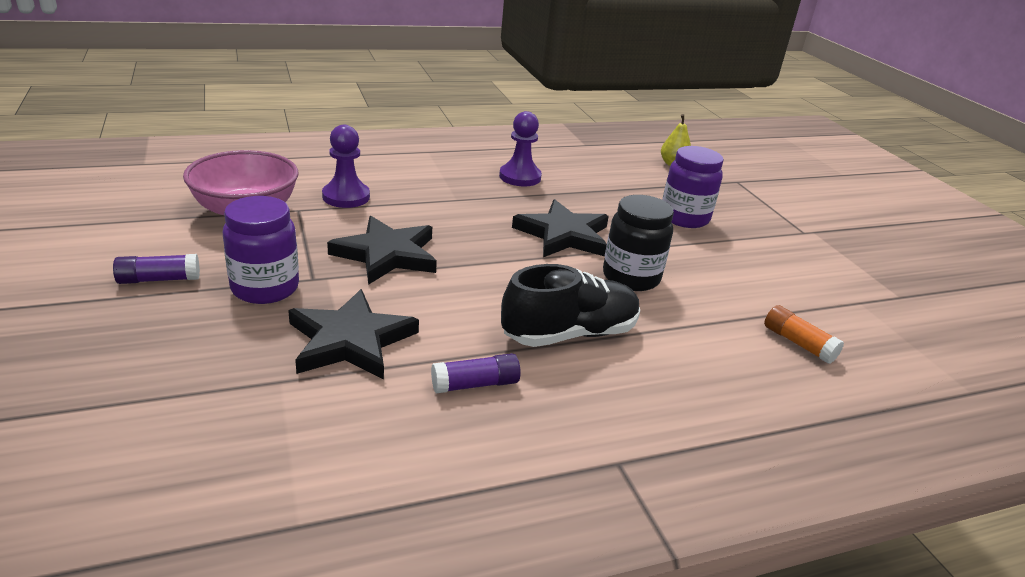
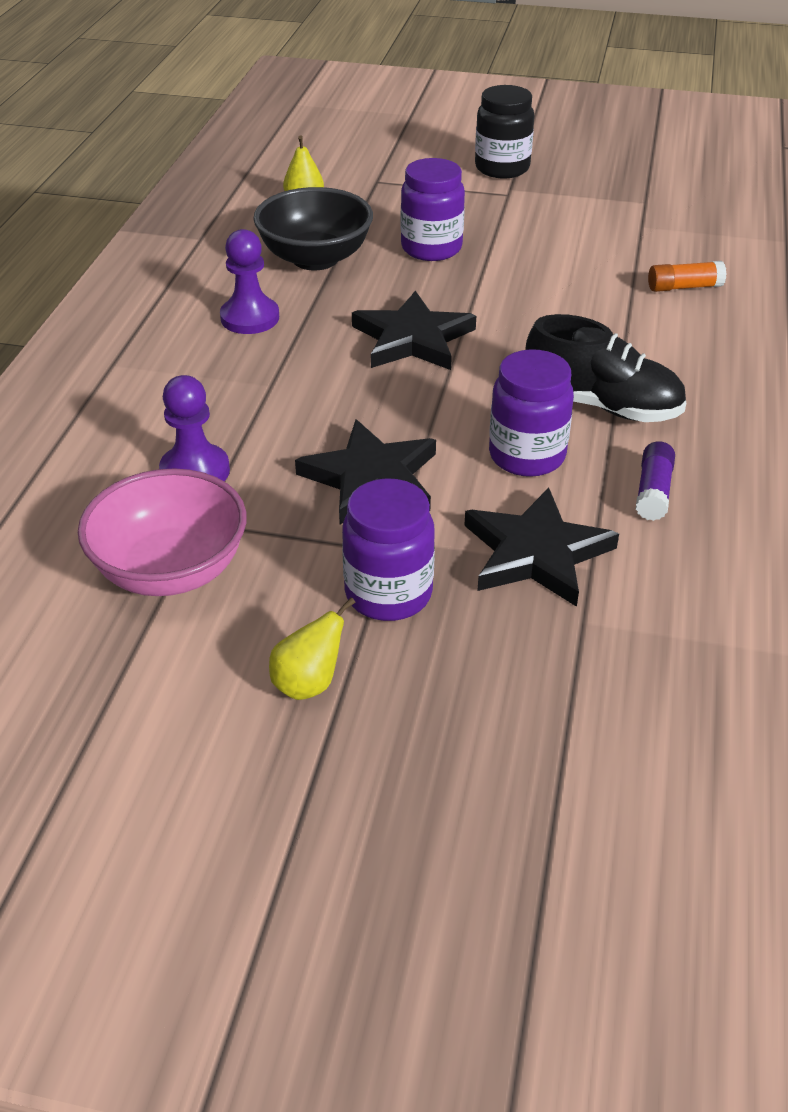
camera: 55 degrees left, 10 degrees up
purple glue stick [113,254,200,284] -> yellow pear [269,597,356,700]
black shoe [501,264,640,347] -> black shoe turned 105 degrees clockwise [525,314,686,422]
black jar [603,195,674,291] -> black jar moved to [475,85,534,178]
none -> black bowl [253,187,373,270]
none -> purple jar [489,349,574,477]

